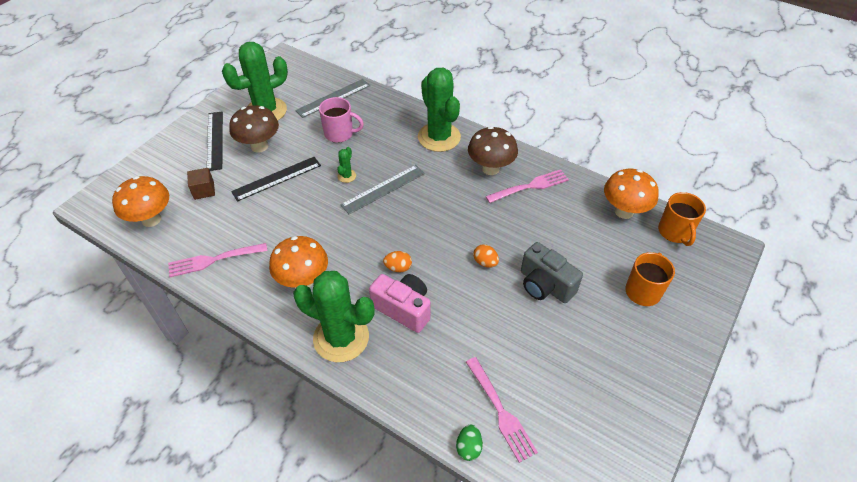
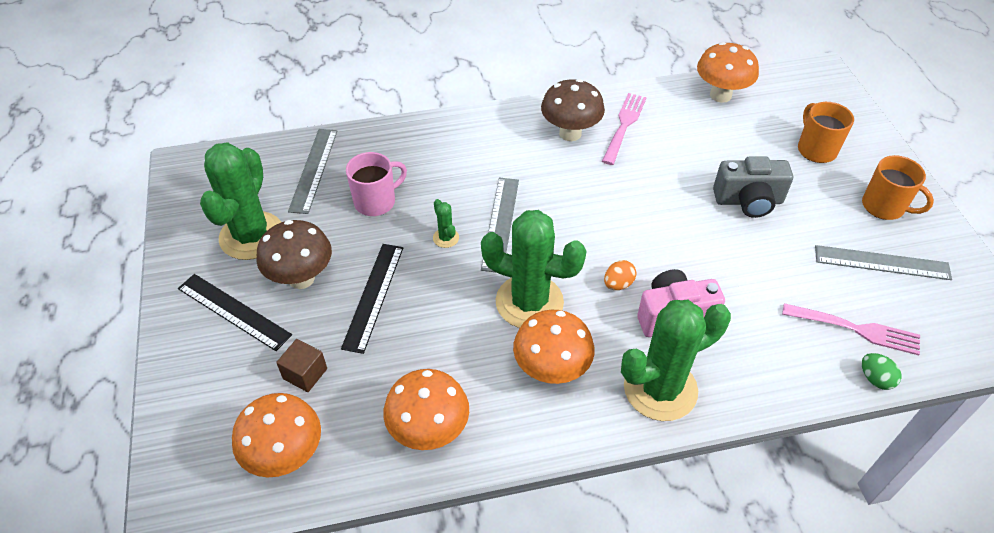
camera: 45 degrees left, 0 degrees up
pink fork [168,243,267,277] -> orange mushroom [383,369,469,450]
green cactus [418,68,461,152] -> green cactus moved to [481,210,587,328]
orange egg [473,244,499,267] -> none
orange mug [658,192,706,246] -> orange mug moved to [862,155,934,220]
none -> grey ruler [815,245,952,280]

